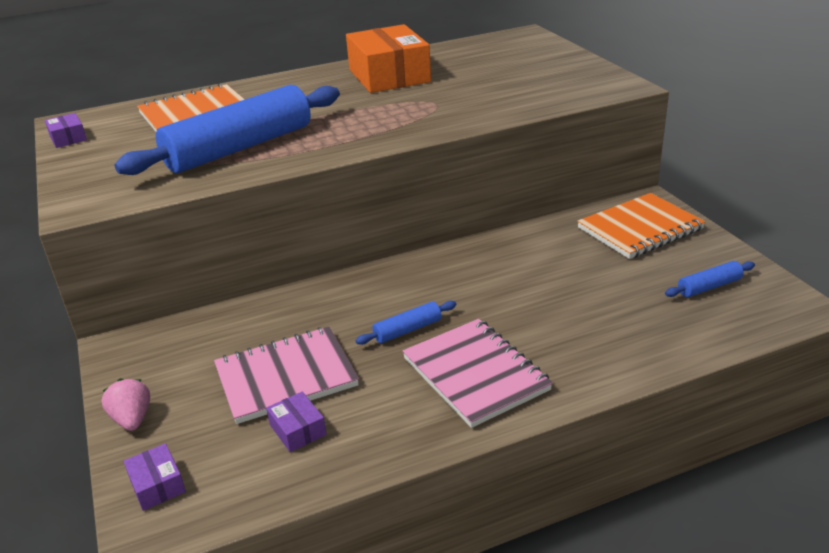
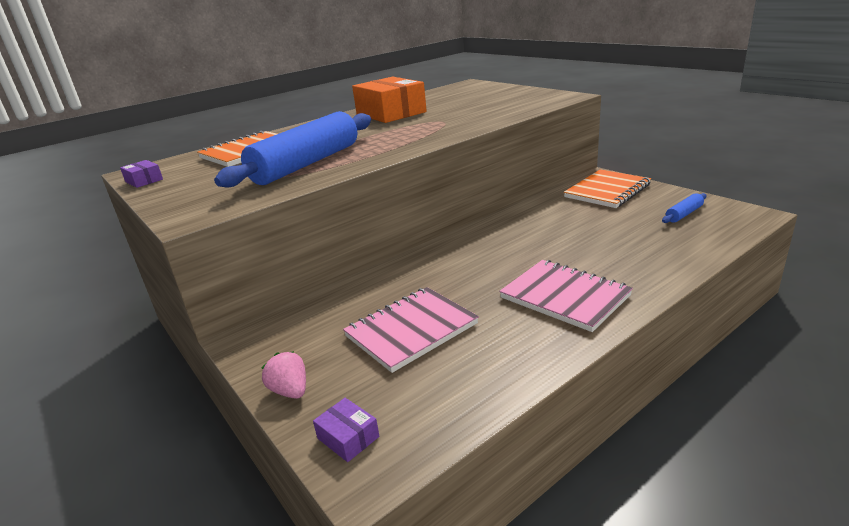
camera: 15 degrees left, 5 degrees down
purple box [266,392,327,452] -> none
blue rolling pin [355,301,456,345] -> none

